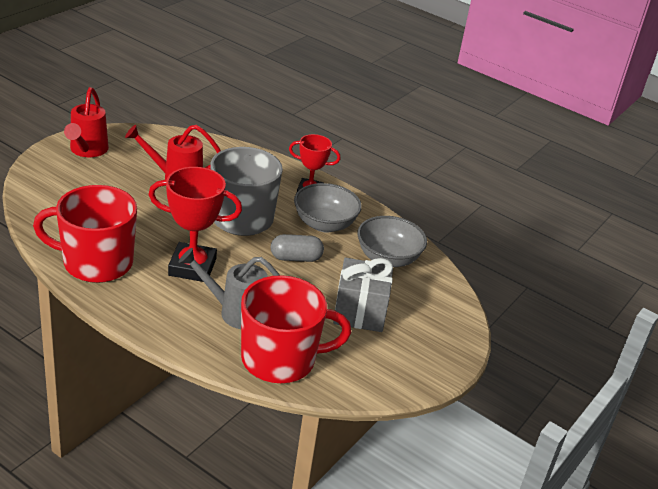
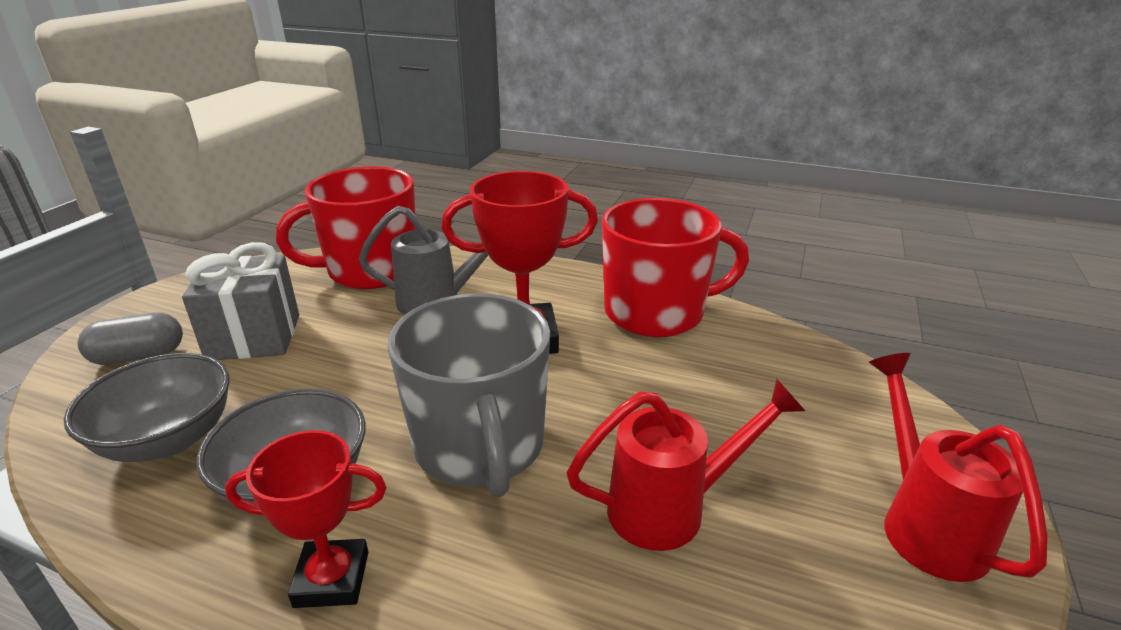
camera: 170 degrees right, 5 degrees down
grey capsule [271,234,324,262] -> grey capsule moved to [78,312,183,365]

